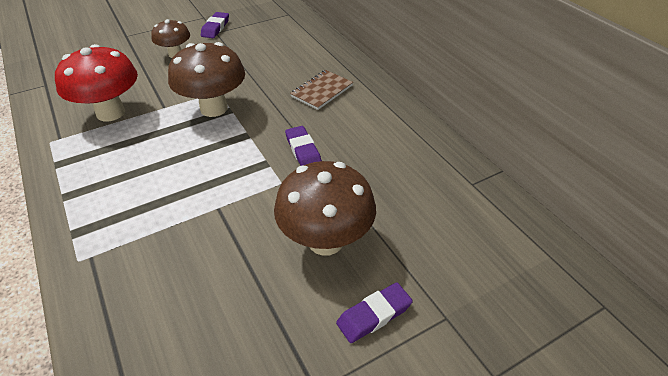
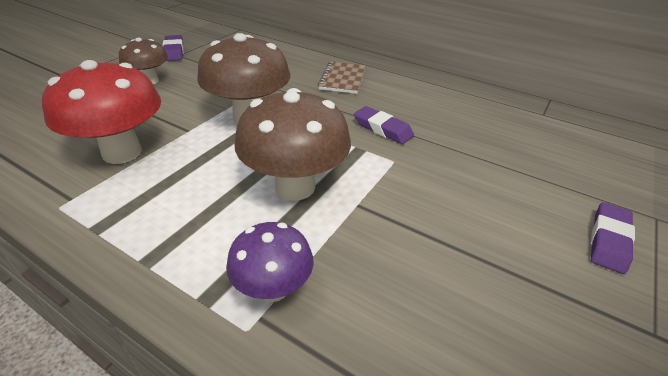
camera: 30 degrees left, 5 degrees down
brown mushroom [274,161,376,256] -> brown mushroom moved to [234,88,351,201]
none -> purple mushroom [226,222,314,302]

